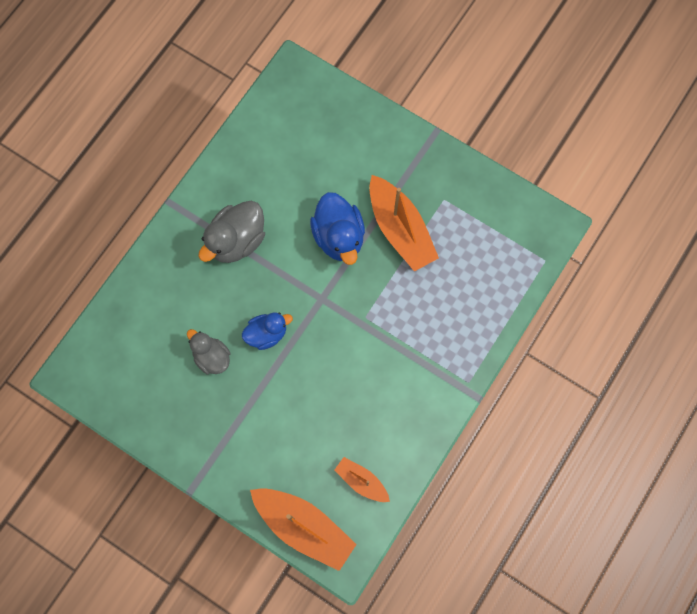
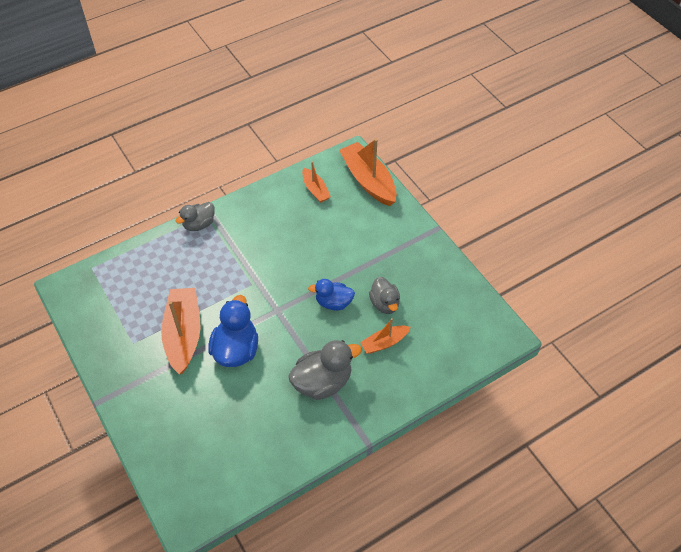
camera: 155 degrees left, 20 degrees down
none -> grey duck [175,202,215,231]
none -> orange boat [360,318,411,354]

